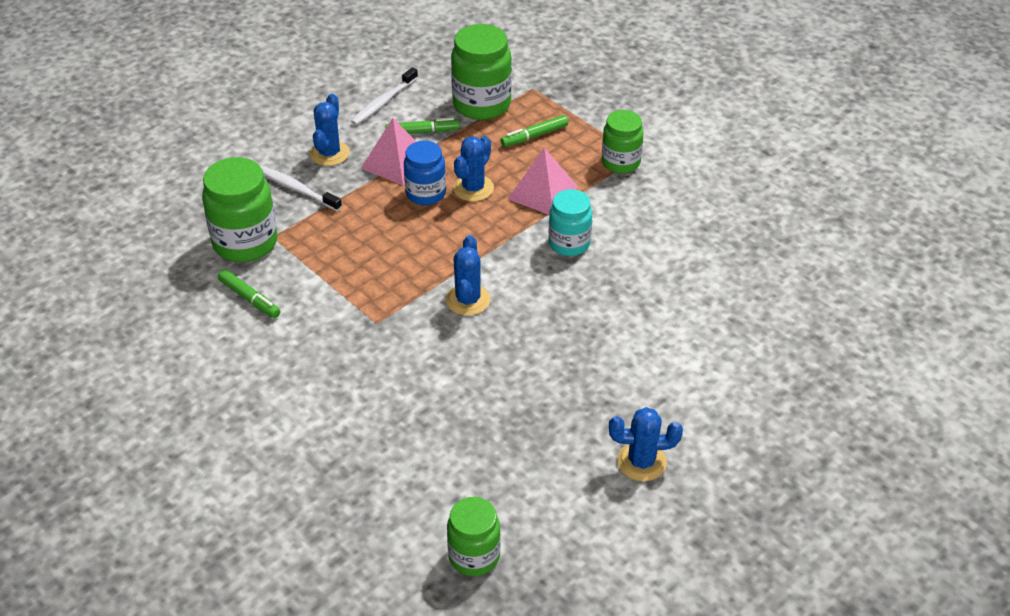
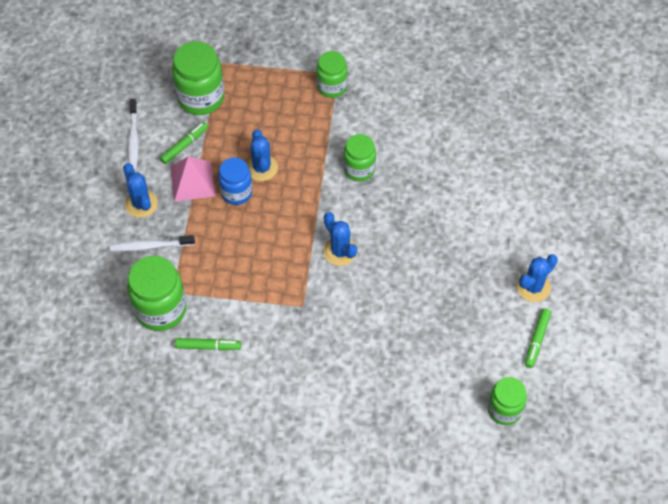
camera: 40 degrees left, 15 degrees up
green marker [501,115,568,147] -> green marker moved to [525,308,551,368]
pink pyramid [508,148,578,215] -> none
turquoise jar [549,189,592,256] -> green jar [343,134,376,181]

